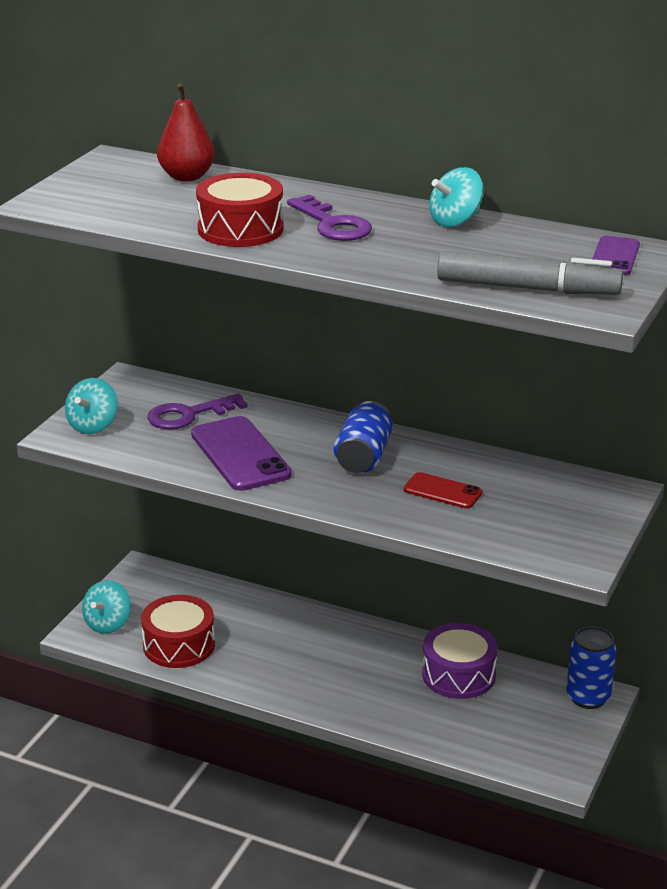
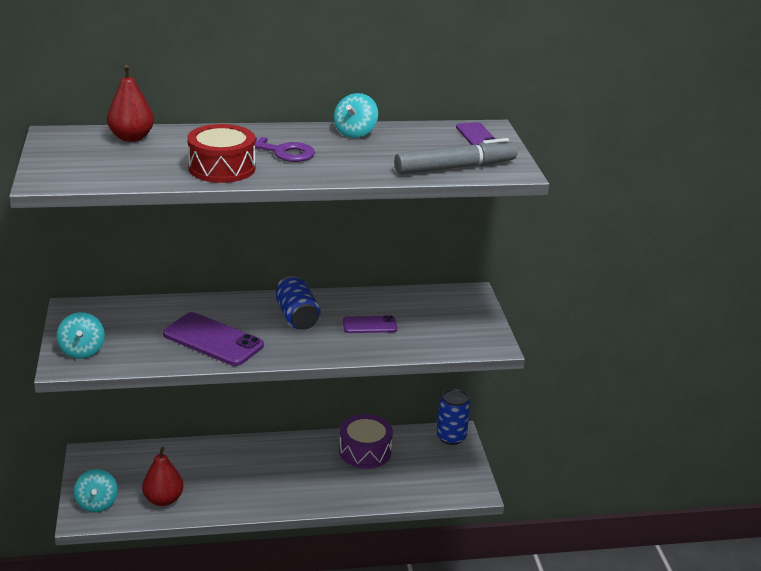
camera: 35 degrees left, 0 degrees up
red drum [141,595,215,668] -> red pear [142,447,183,506]
purple key [147,393,248,429] -> none
red phone [404,472,482,509] -> purple phone [343,316,397,333]

